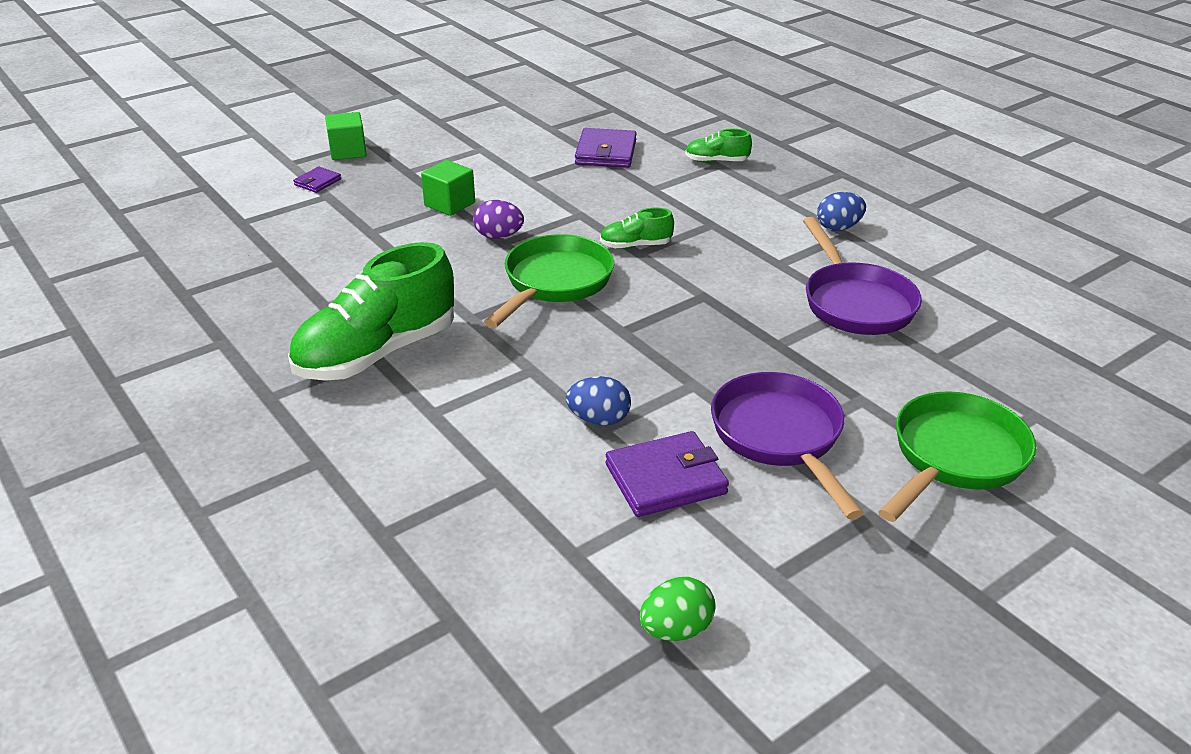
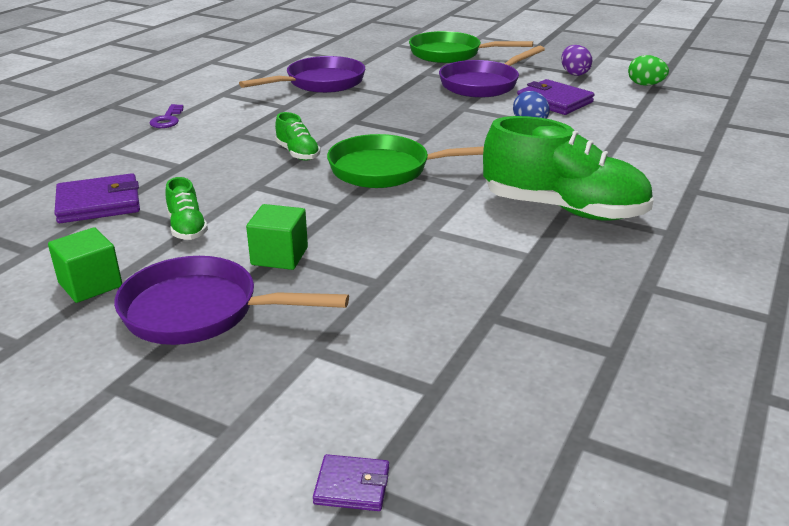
camera: 115 degrees left, 5 degrees down
purple wallet [293,167,341,193] -> purple wallet moved to [313,454,389,511]
green cube [325,112,367,160] -> green cube moved to [48,227,122,303]
purple egg [473,200,524,239] -> purple egg moved to [561,45,592,76]
green shoe [685,129,752,163] -> green shoe moved to [165,177,208,240]
blue egg [817,192,866,231] -> none
none -> purple pan [114,256,349,345]
none -> purple key [150,104,184,128]

